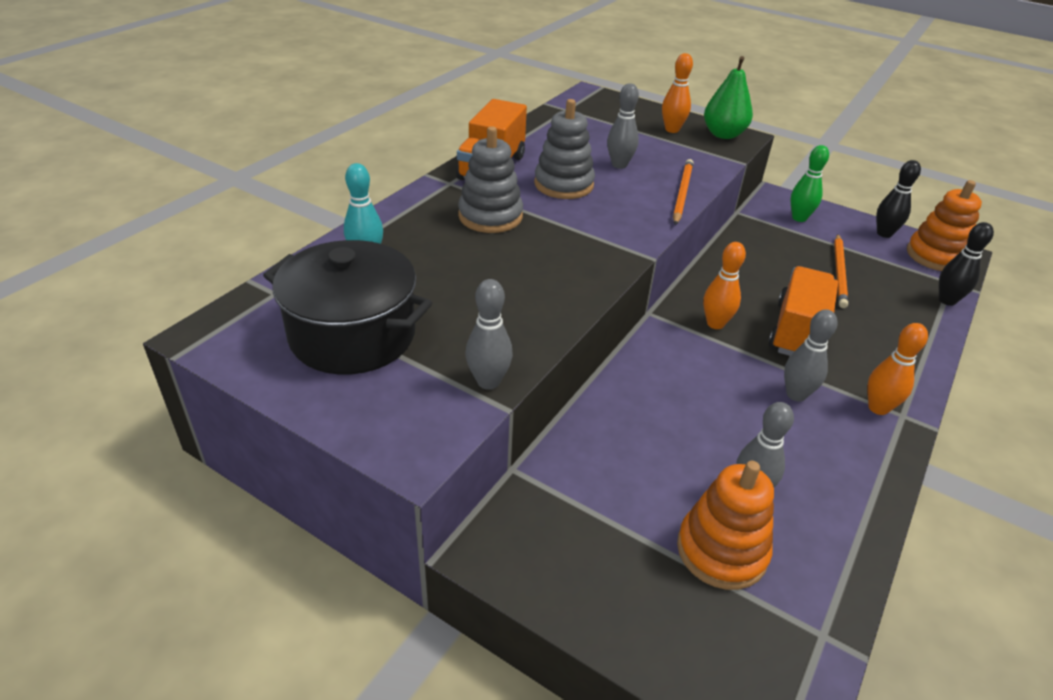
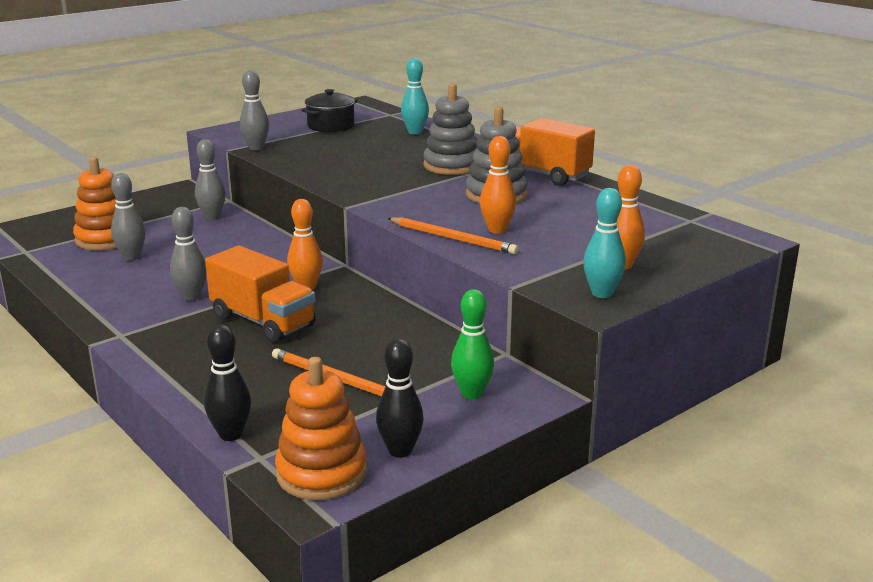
camera: 110 degrees right, 15 degrees down
black pot [263,240,432,375] -> black pot [301,89,358,132], size x0.60
grey bowling pin [607,83,639,169] -> grey bowling pin moved to [195,139,226,220]
green pear [704,56,753,139] -> turquoise bowling pin [583,188,626,298]
orange bowling pin [867,323,928,415] -> orange bowling pin moved to [480,136,516,233]

